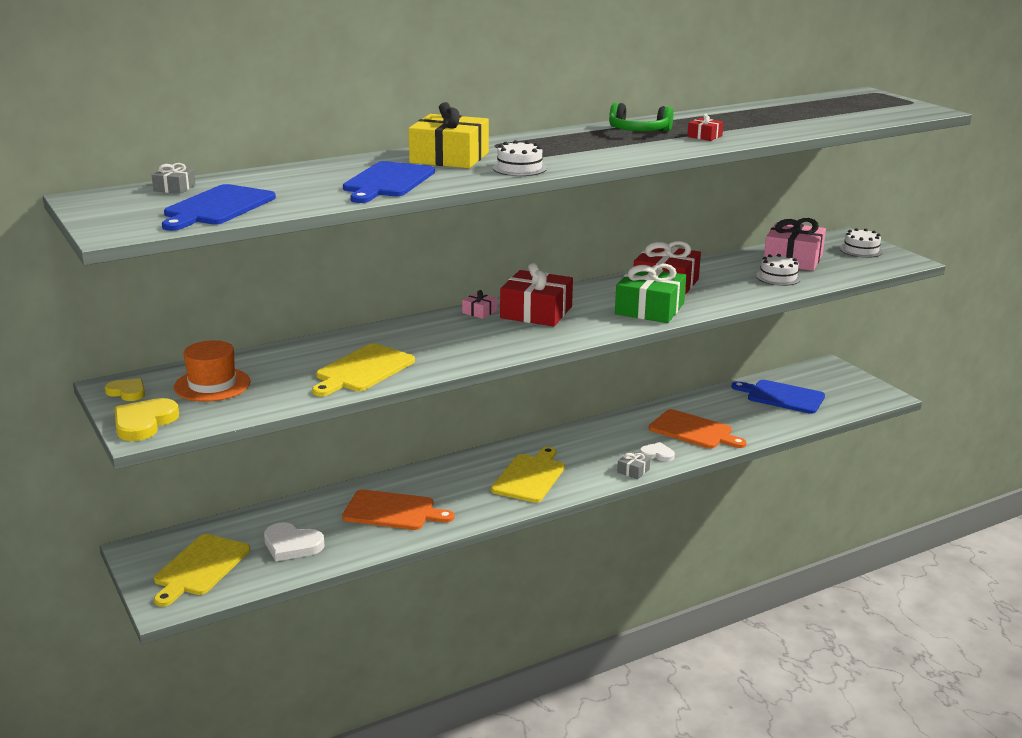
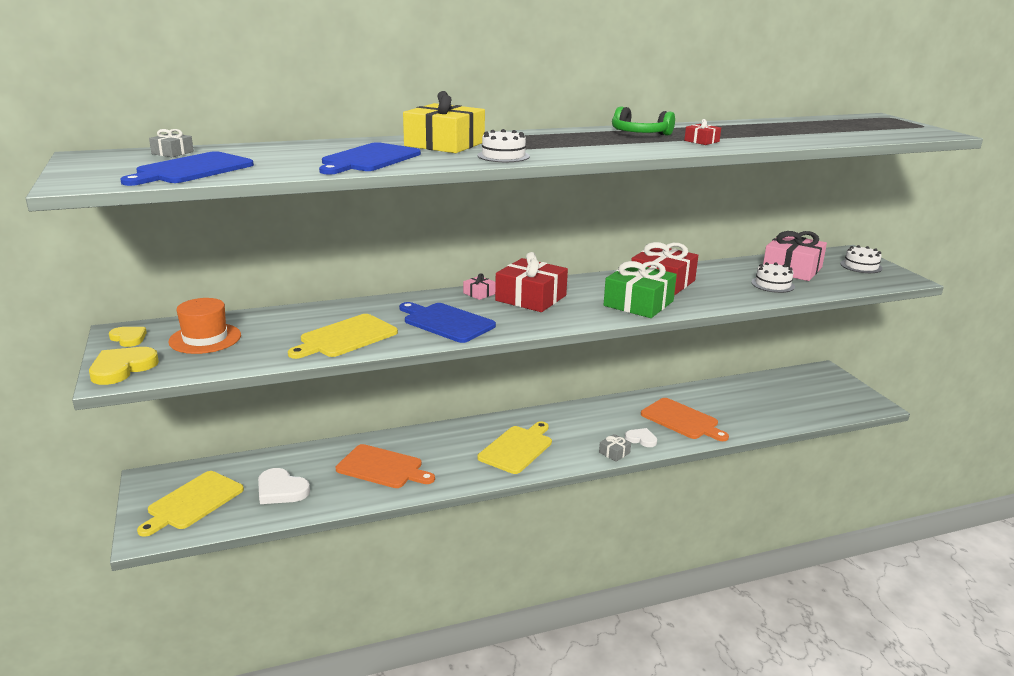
camera: 10 degrees right, 0 degrees up
blue cutting board [731,380,825,414] -> blue cutting board moved to [399,302,496,343]

